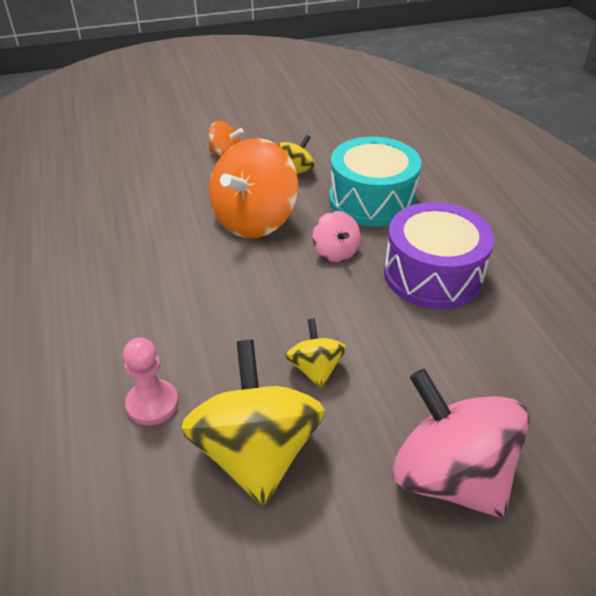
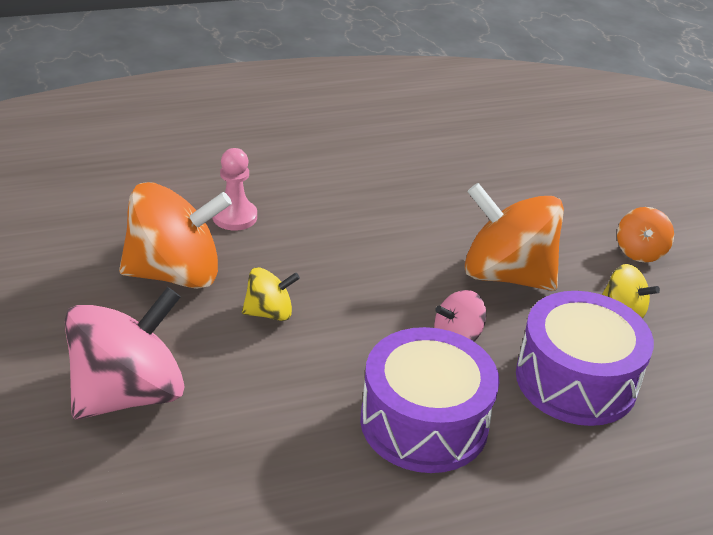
camera: 85 degrees right, 5 degrees down
yellow spinning top [180,340,325,506] -> orange spinning top [119,182,232,289]
turquoise drum [329,137,422,227] -> purple drum [516,291,654,426]

